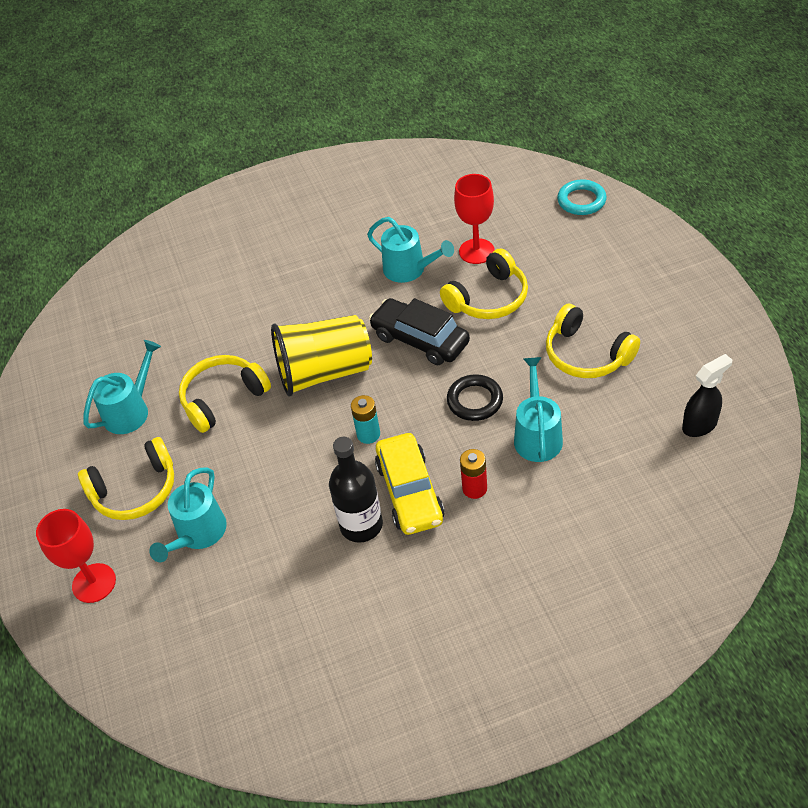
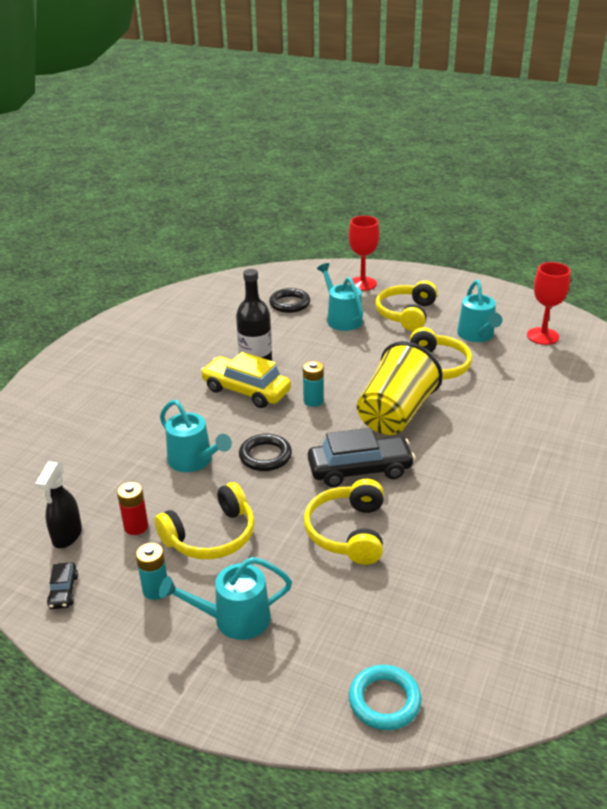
camera: 130 degrees right, 15 degrees down
turquoise watering can [367,217,454,283] -> turquoise watering can moved to [159,557,292,640]
red goblet [454,174,495,264] -> red goblet moved to [527,262,571,345]
red battery [460,449,487,499] -> red battery moved to [117,482,148,535]
yellow headphones [546,304,640,378] -> yellow headphones turned 150 degrees clockwise [154,482,255,559]
none -> black car [47,562,78,609]
none -> turquoise battery [136,543,167,600]
none -> black ring [269,288,310,313]

